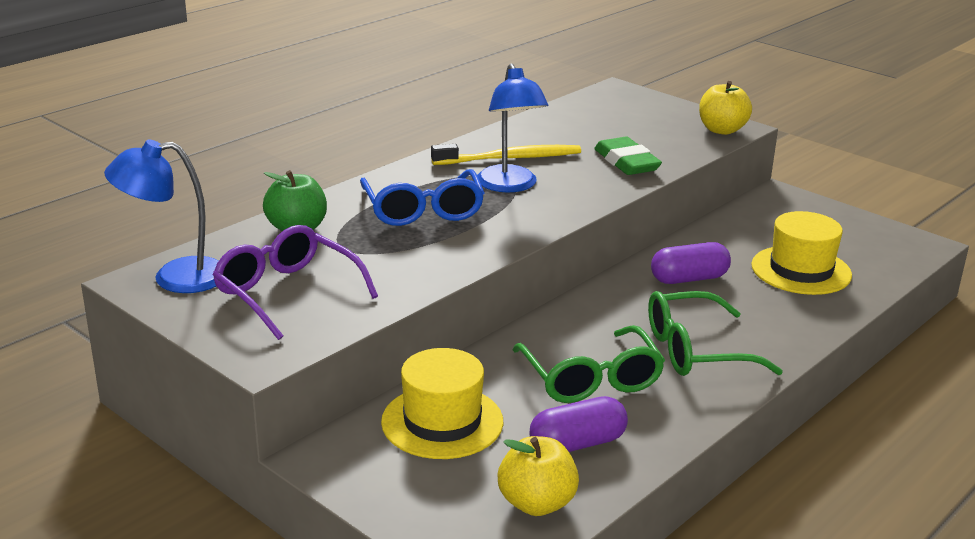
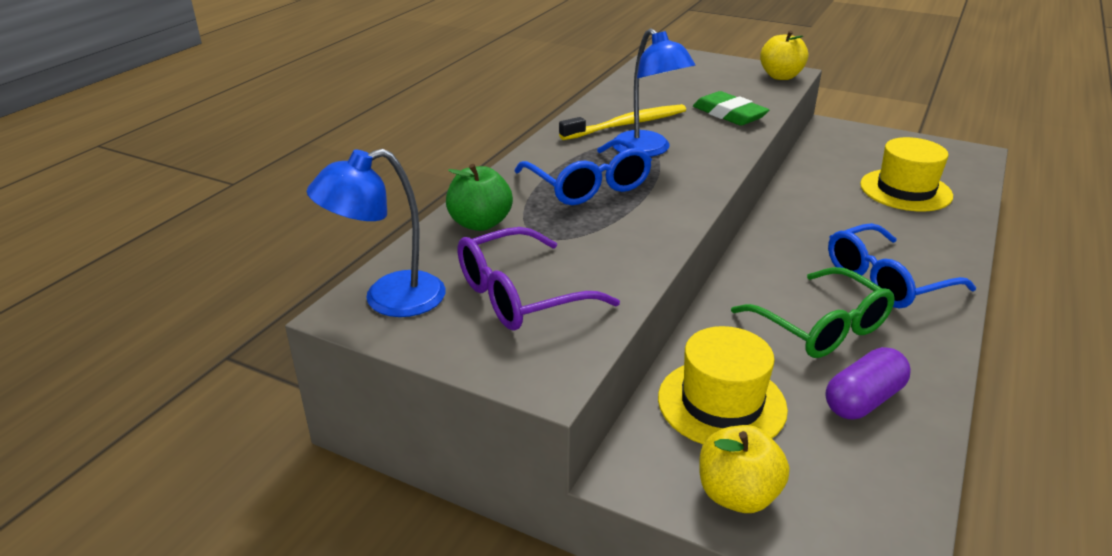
camera: 15 degrees left, 5 degrees up
purple glasses [213,225,378,340] -> purple glasses turned 60 degrees counterclockwise [458,227,620,331]
yellow apple [498,436,579,516] -> yellow apple moved to [699,425,789,513]
green glasses [648,291,783,376] -> blue glasses [828,223,976,308]
purple capsule [651,242,731,284] -> none

